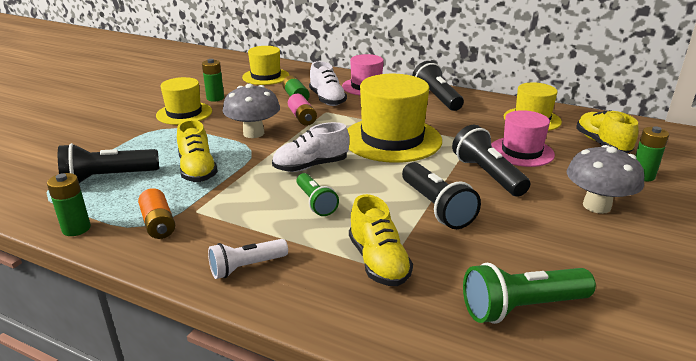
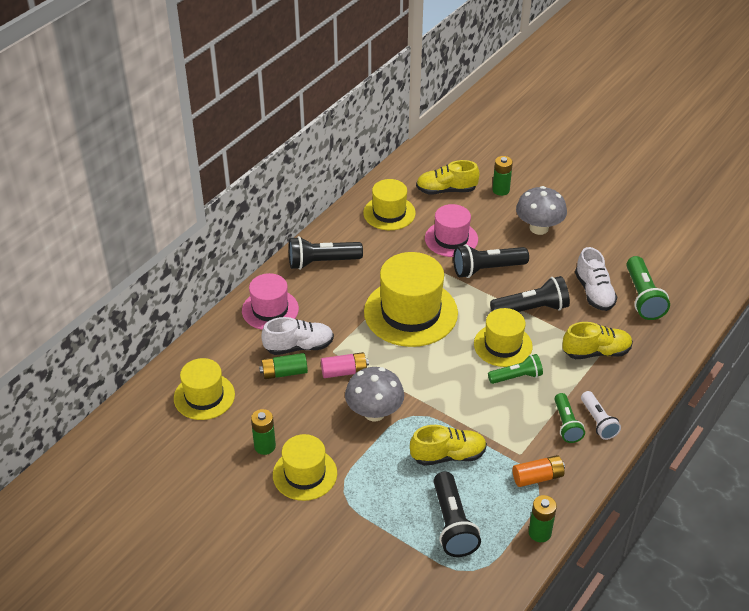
camera: 80 degrees left, 15 degrees up
white shoe [272,122,349,172] -> white shoe moved to [575,247,617,311]
none -> yellow hat [474,308,533,367]
none -> green flashlight [554,393,585,443]

